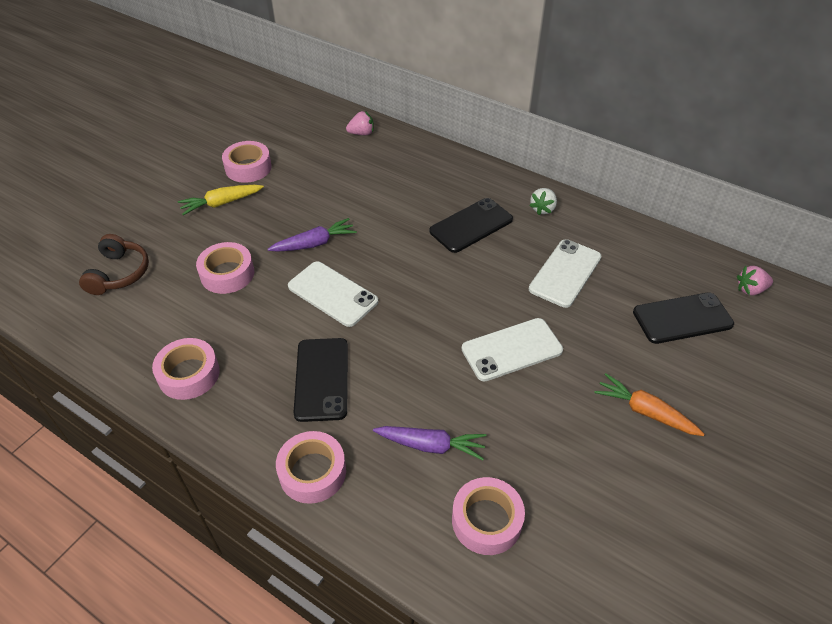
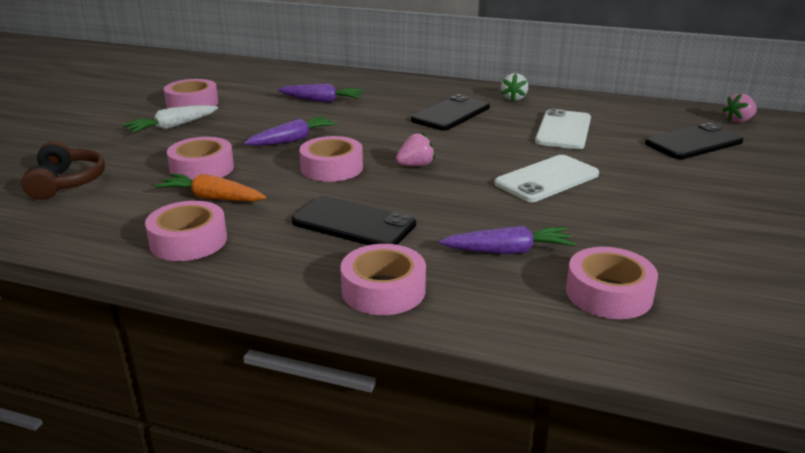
camera: 15 degrees left, 20 degrees down
yellow carrot [178,185,264,215] -> white carrot [123,105,218,133]
white phone [288,261,378,327] -> pink tape [299,136,363,182]
black phone [294,338,348,422] -> black phone turned 45 degrees counterclockwise [292,196,416,245]
pink strawberry [346,111,374,135] -> pink strawberry moved to [396,132,435,166]
orange carrot [594,373,704,436] -> orange carrot moved to [155,174,266,202]
none -> purple carrot [278,84,364,102]

